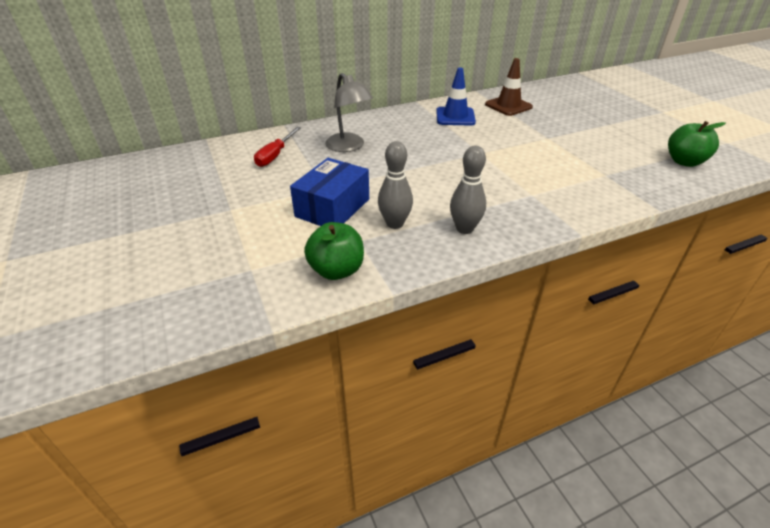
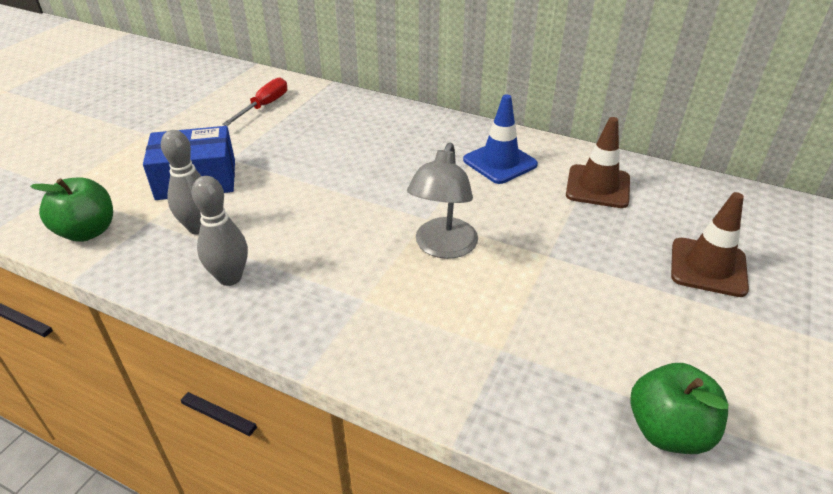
camera: 50 degrees right, 0 degrees up
red screwdriver [254,127,301,167] -> red screwdriver turned 135 degrees clockwise [222,77,287,126]
grey lamp [325,73,373,152] -> grey lamp moved to [407,143,478,259]
none -> brown traffic cone [671,192,749,297]

